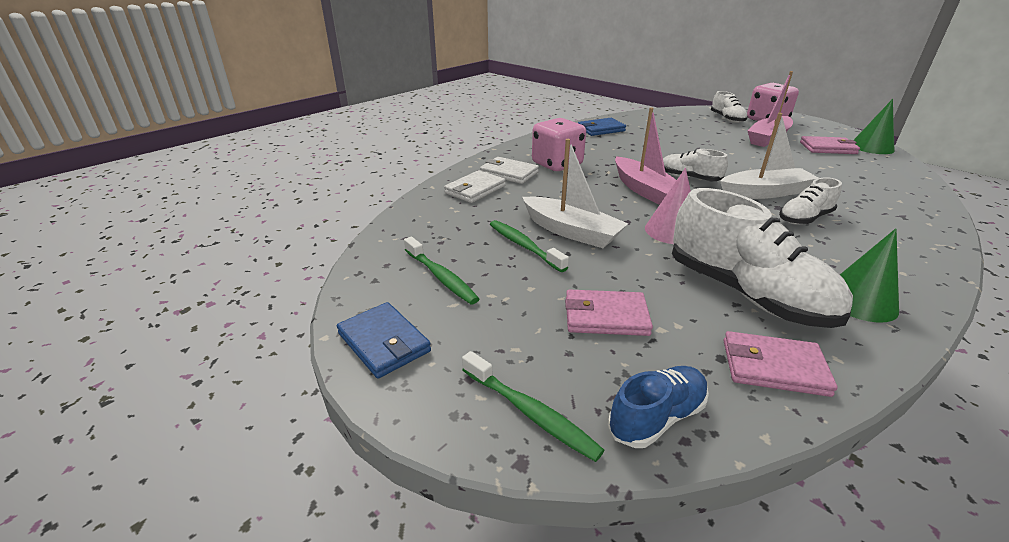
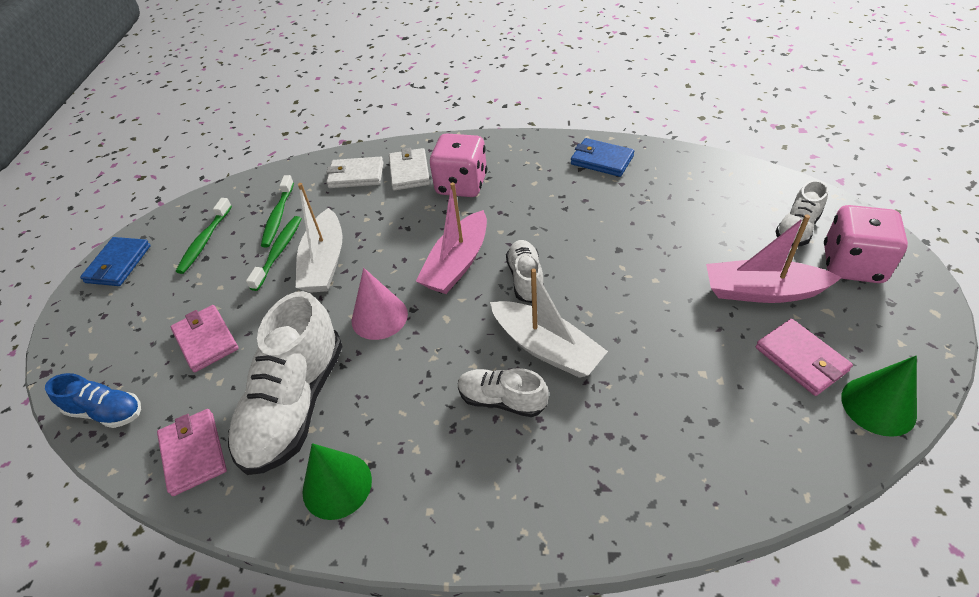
camera: 55 degrees right, 15 degrees up
green toothbrush [462,351,604,462] -> green toothbrush moved to [261,175,294,247]

